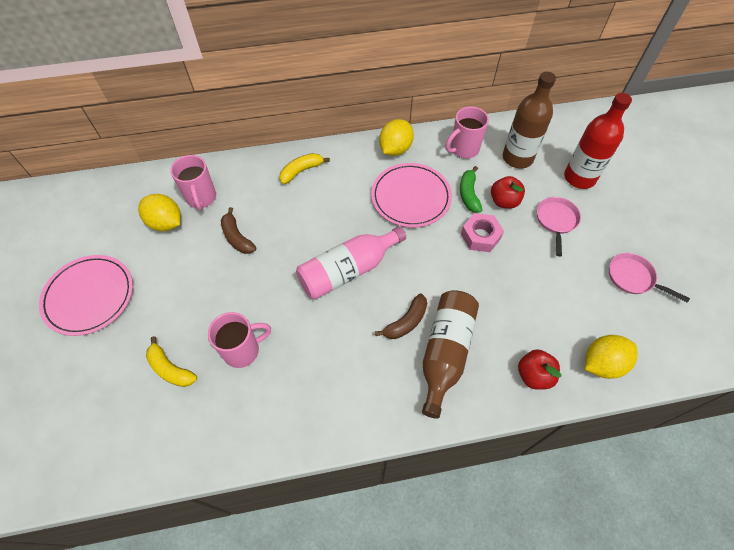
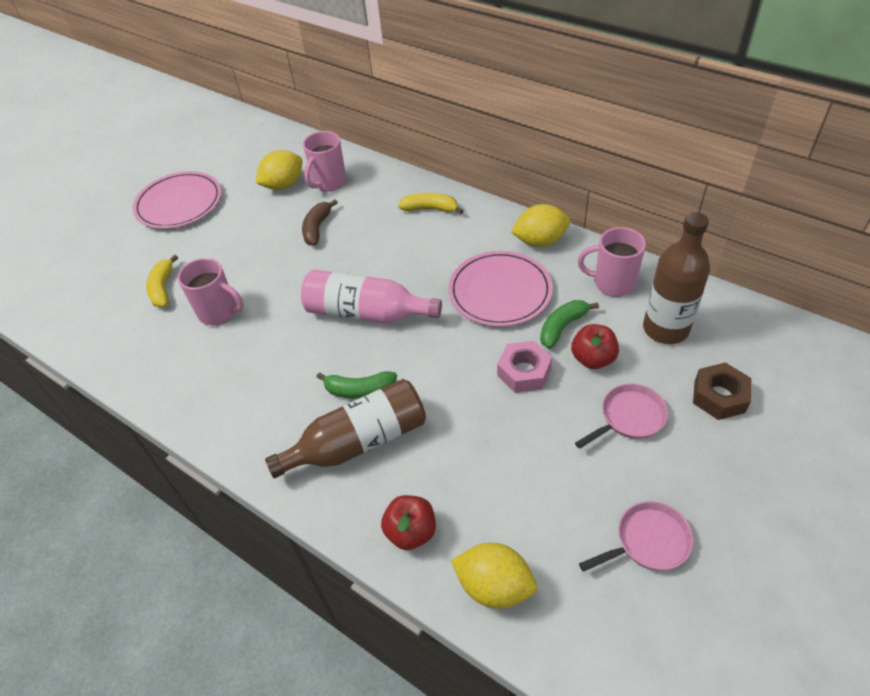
camera: 50 degrees right, 10 degrees down
yellow lemon [138,194,181,231] -> yellow lemon turned 60 degrees clockwise [256,150,302,190]
brown banana [375,293,427,339] -> green banana [317,371,397,399]
red bottle [564,93,632,189] -> brown nut [693,362,751,420]
pink pan [609,253,690,303] -> pink pan turned 75 degrees clockwise [579,501,693,572]

